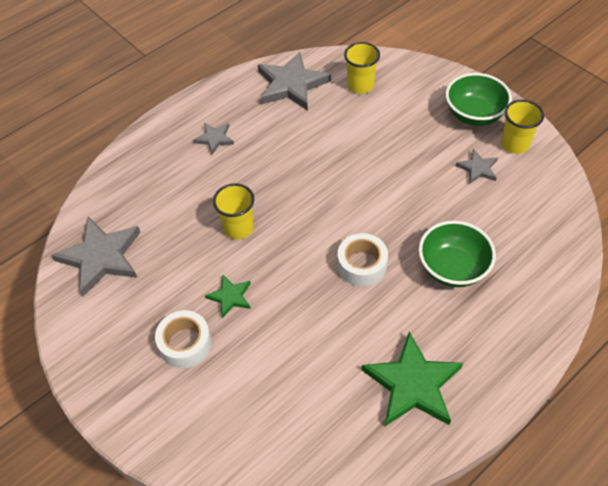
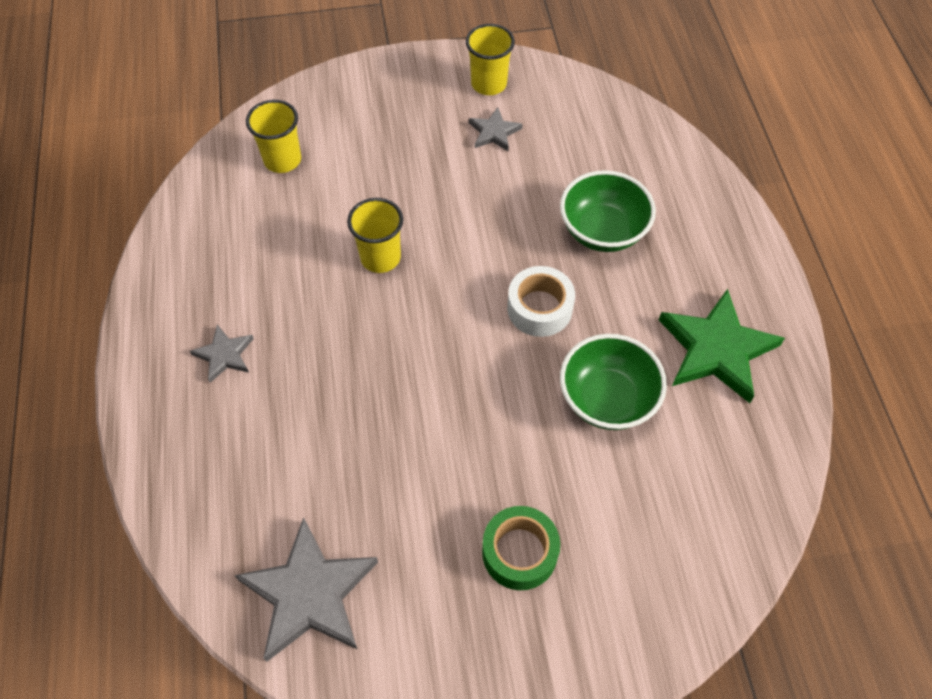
camera: 60 degrees left, 5 degrees up
white tape [155,310,212,368] -> green tape [482,506,560,590]
green star [205,275,251,318] -> none
yellow cup [213,183,254,239] -> yellow cup moved to [347,198,403,273]
grey star [258,51,331,111] -> none
green bowl [445,73,512,126] -> green bowl moved to [560,334,667,430]

